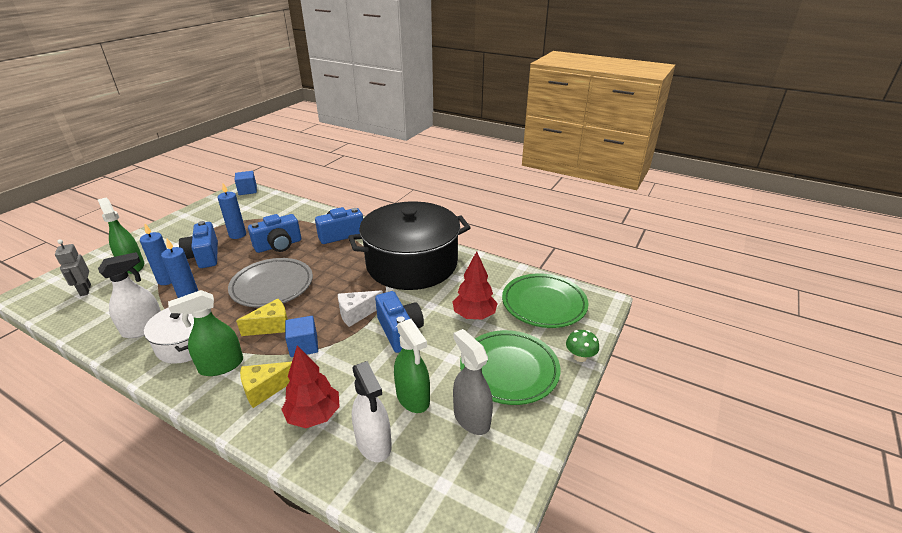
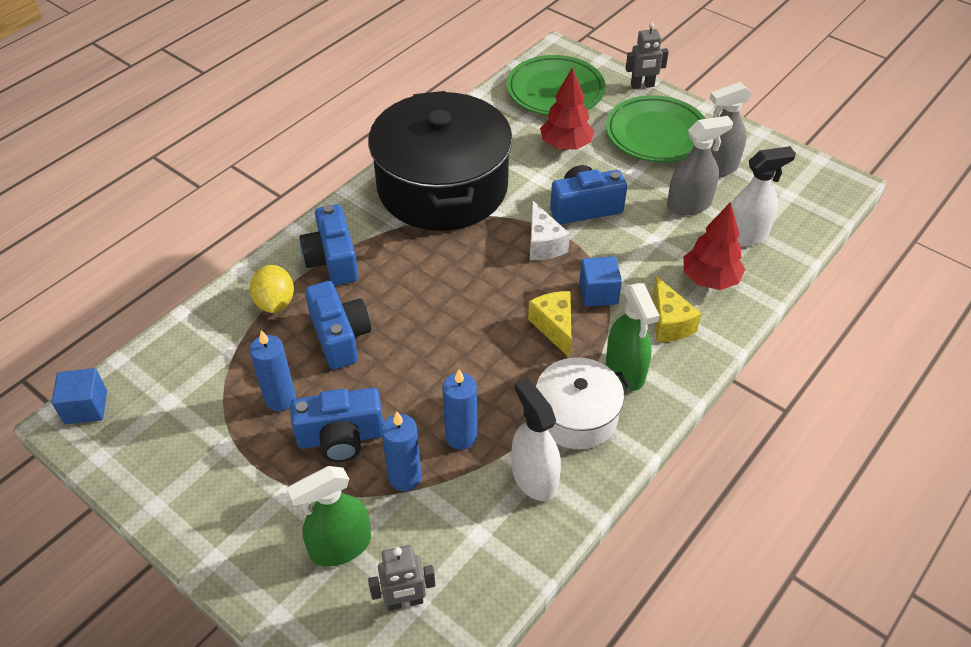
camera: 80 degrees left, 15 degrees up
grey plate [228,258,313,307] -> none
green spray bottle [394,319,430,413] -> grey spray bottle [667,116,733,216]
green mushroom [566,330,599,362] -> grey robot [626,22,669,89]
none -> yellow lemon [250,265,294,313]

